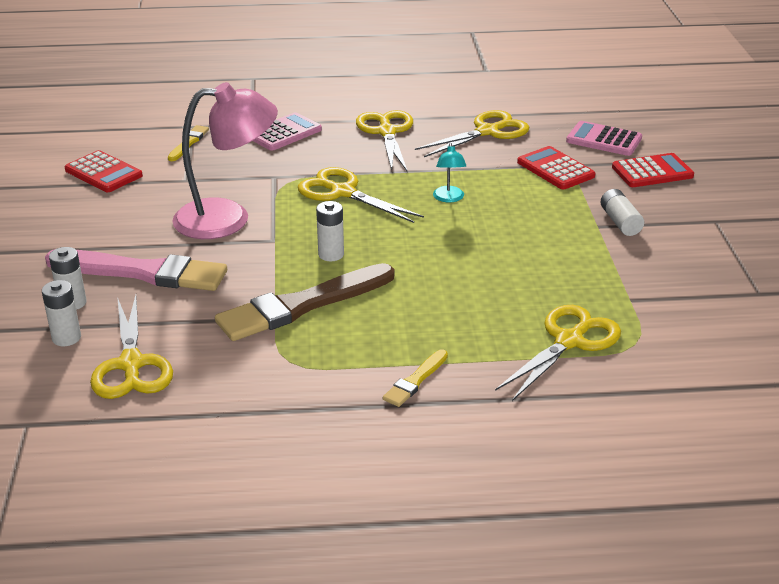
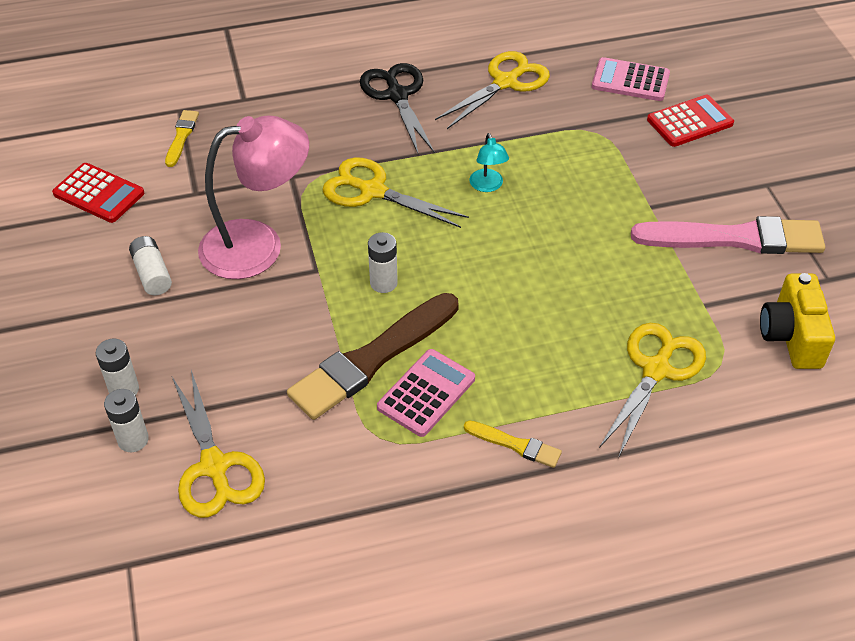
camera: 10 degrees left, 15 degrees up
pink brush [45,249,227,291] -> pink brush moved to [631,216,825,254]
pink calculator [253,112,322,151] -> pink calculator moved to [377,349,475,437]
yellow scissors [356,110,413,171] -> black scissors [360,63,435,153]
yellow brush [383,349,448,407] -> yellow brush turned 90 degrees counterclockwise [464,421,562,468]
red calculator [517,146,595,189] -> none
white battery [600,189,644,236] -> white battery moved to [129,236,172,295]
none -> yellow camera [760,273,835,369]

